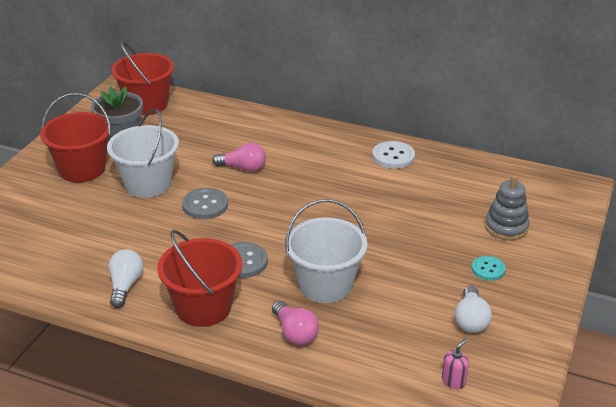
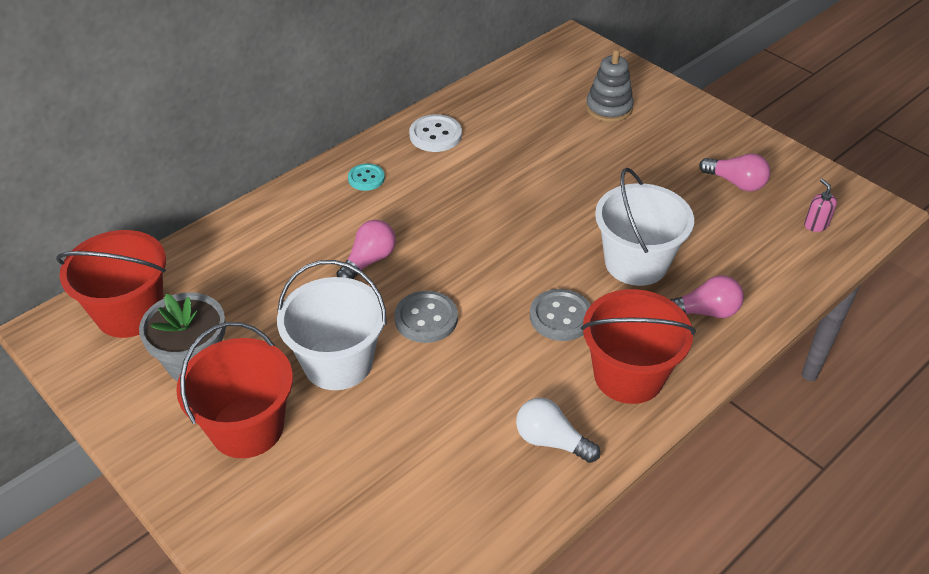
camera: 65 degrees left, 10 degrees up
white light bulb [455,286,492,333] -> pink light bulb [699,153,771,192]
turquoise button [472,256,505,280] -> turquoise button moved to [348,163,385,191]

